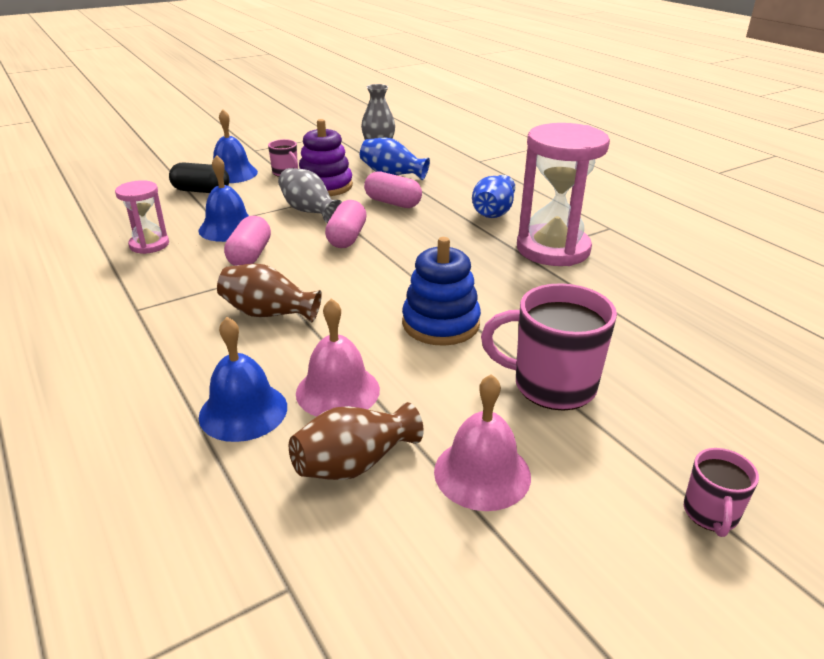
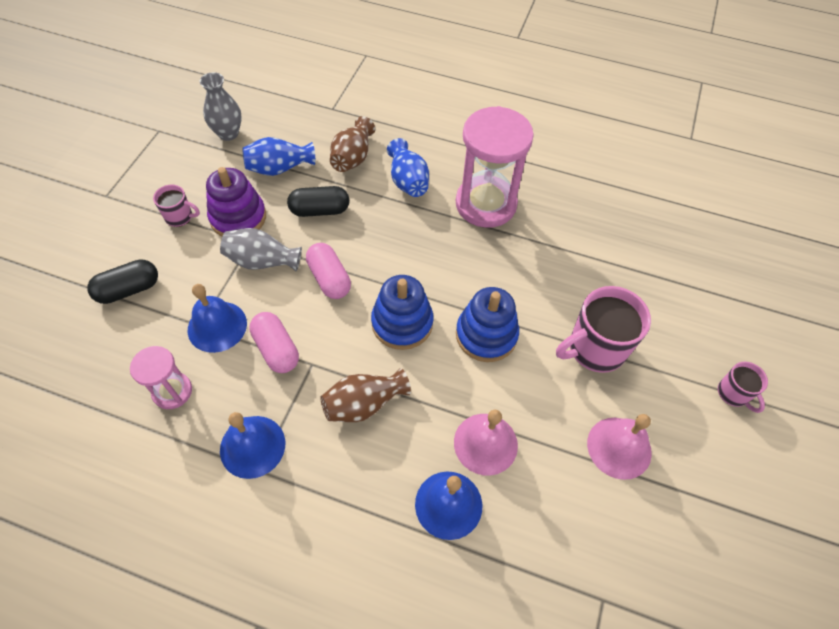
camera: 40 degrees left, 25 degrees up
blue bell [213,109,258,183] -> blue bell moved to [220,412,285,479]
brown vase [289,402,424,480] -> brown vase moved to [330,116,375,172]
pink capsule [364,171,422,208] -> black capsule [287,186,349,217]
none -> blue stacking toy [371,275,433,350]

